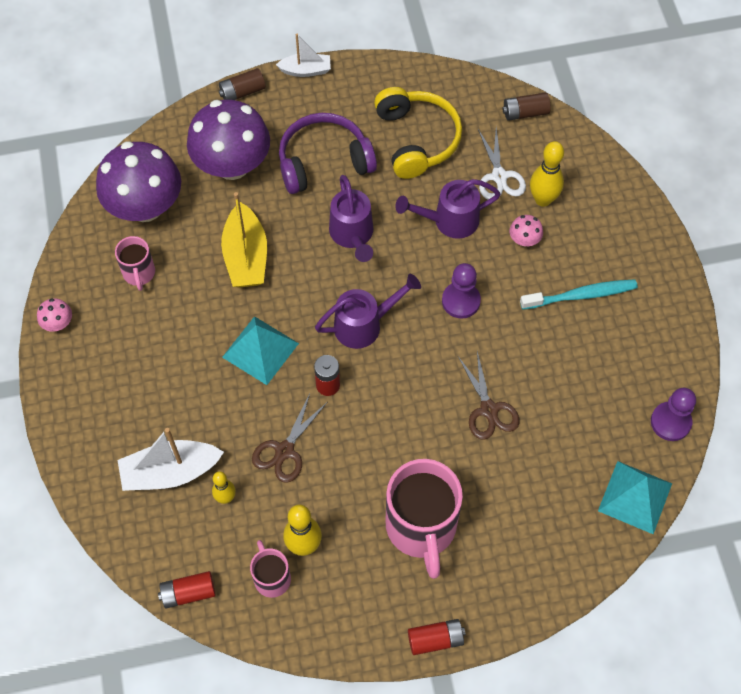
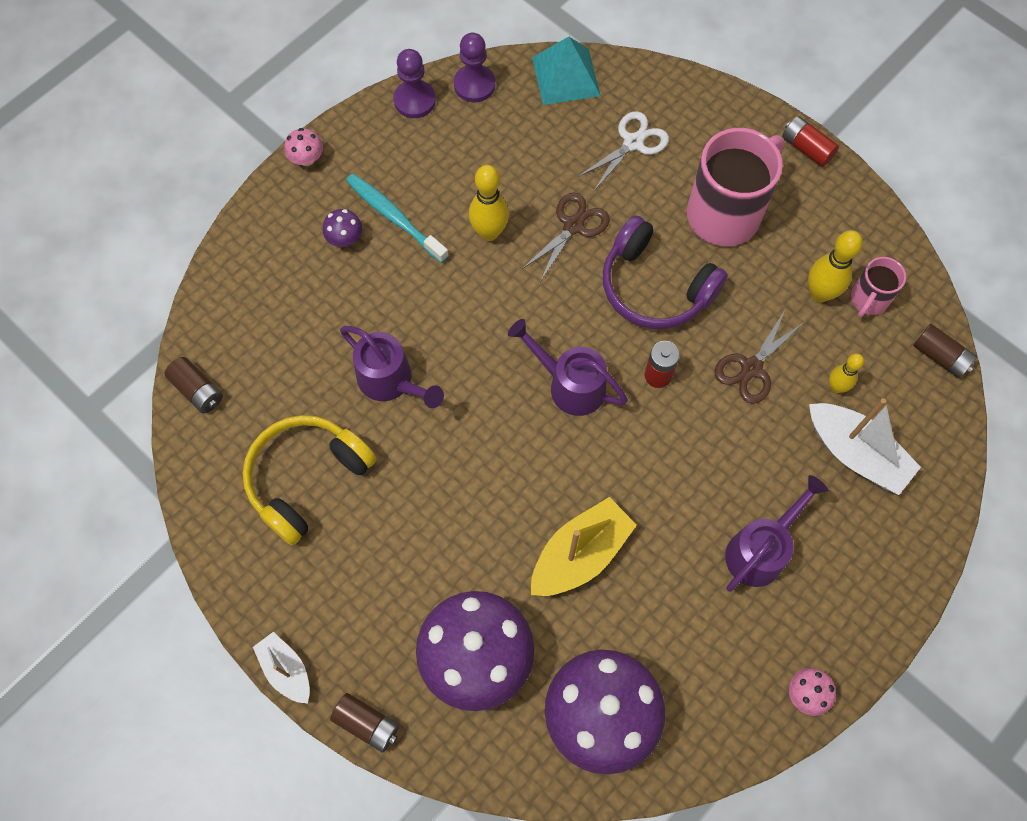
camera: 125 degrees left, 5 degrees up
pink mug [115,236,155,291] -> none
red battery [158,571,216,609] -> brown battery [913,324,977,378]
turquoise pyramid [222,316,299,385] -> none
brown scissors [252,394,327,483] -> brown scissors turned 135 degrees clockwise [714,310,803,404]
purple headphones [279,113,377,194] -> purple headphones moved to [603,215,728,329]
purple watering can [329,175,374,262] -> purple watering can moved to [725,475,828,592]
purple pawn [442,263,481,318] -> purple pawn moved to [394,49,436,118]
white scissors [478,128,526,200] -> white scissors moved to [578,111,669,191]
pink mushroom [509,215,543,246] -> pink mushroom moved to [284,128,323,166]
yellow bowling pin [530,141,564,207] -> yellow bowling pin moved to [469,165,509,241]
none -> purple mushroom [323,209,362,247]

